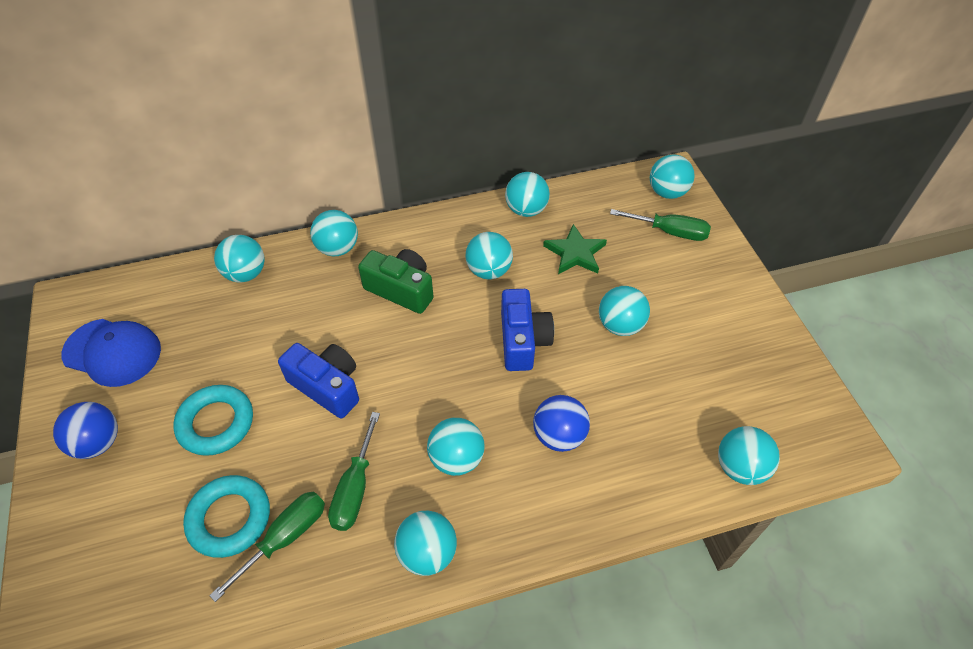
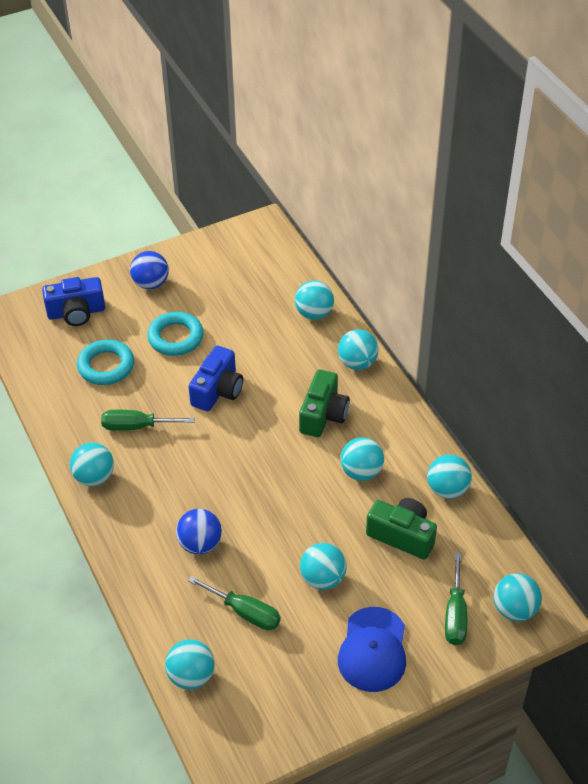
camera: 80 degrees right, 5 degrees down
blue cap [61,319,161,387] -> blue cap moved to [338,607,406,692]
green screwdriver [209,492,325,602] -> green screwdriver moved to [188,576,281,630]
turquoise ball [427,418,484,476] -> none
blue camera [501,289,554,371] -> blue camera moved to [42,277,105,326]
green star [543,224,607,274] -> green camera [366,498,437,559]

